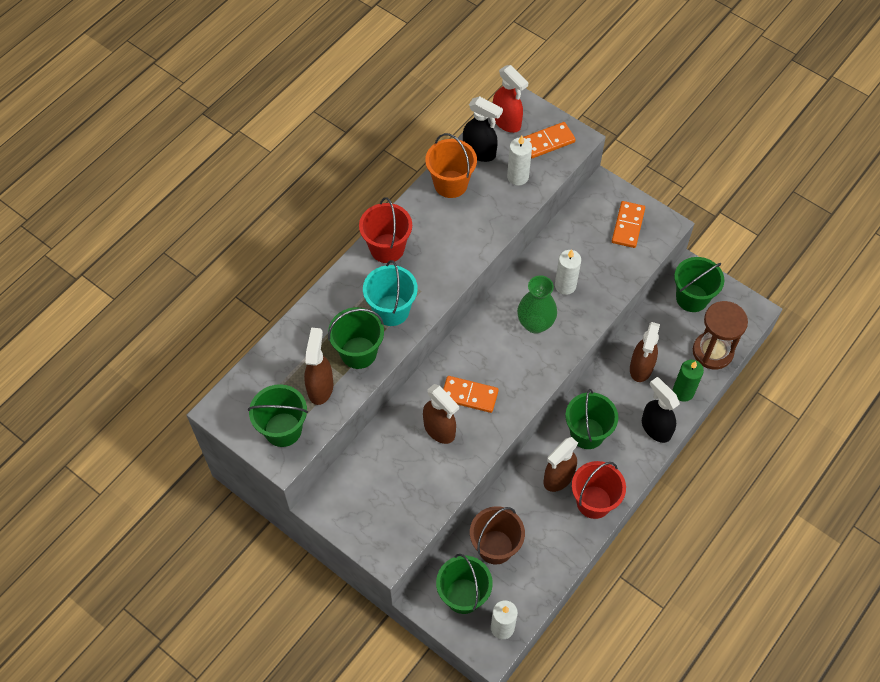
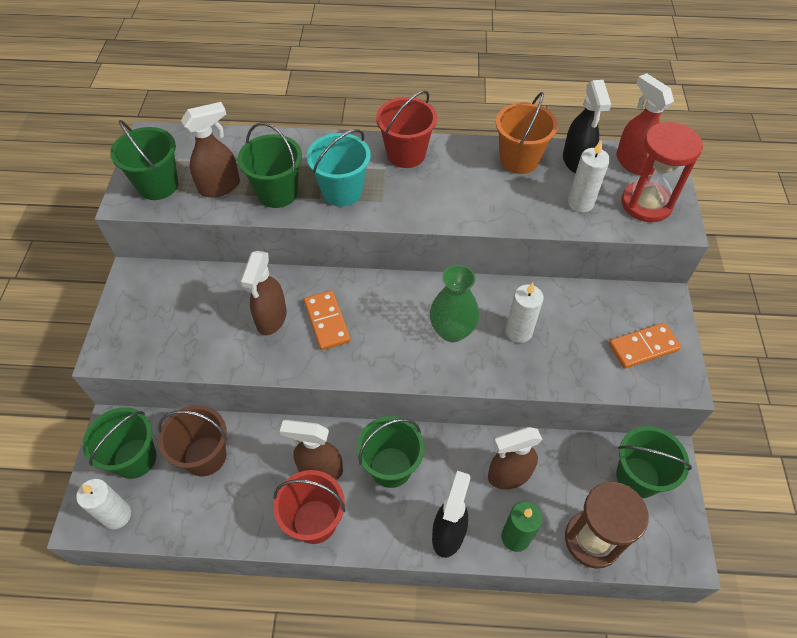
camera: 55 degrees right, 5 degrees down
red spray bottle [493,65,528,133] -> red spray bottle turned 135 degrees clockwise [616,73,674,175]
orange domino [523,122,576,158] -> red hourglass [621,122,703,222]

